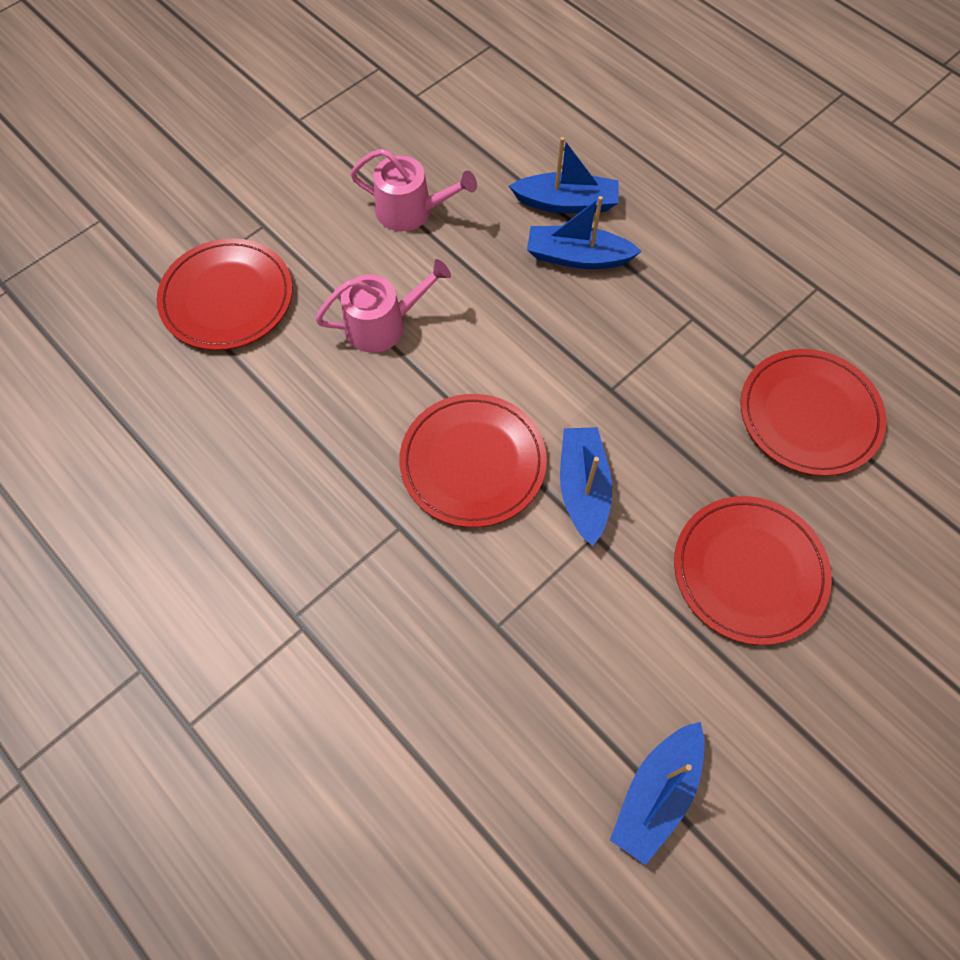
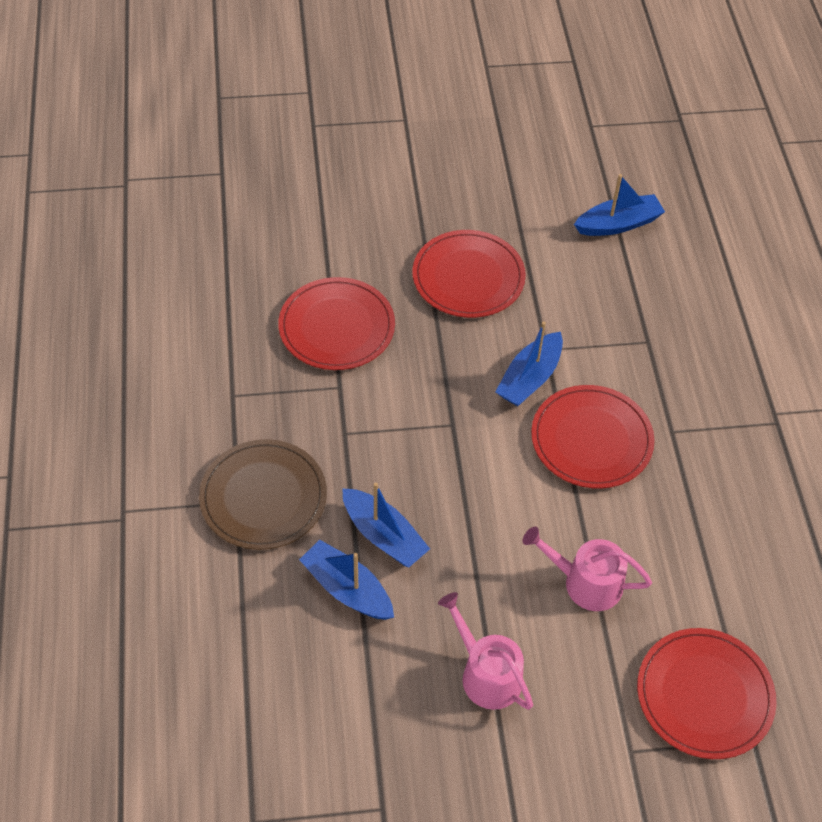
camera: 145 degrees left, 10 degrees down
none -> brown plate [199,439,327,550]

